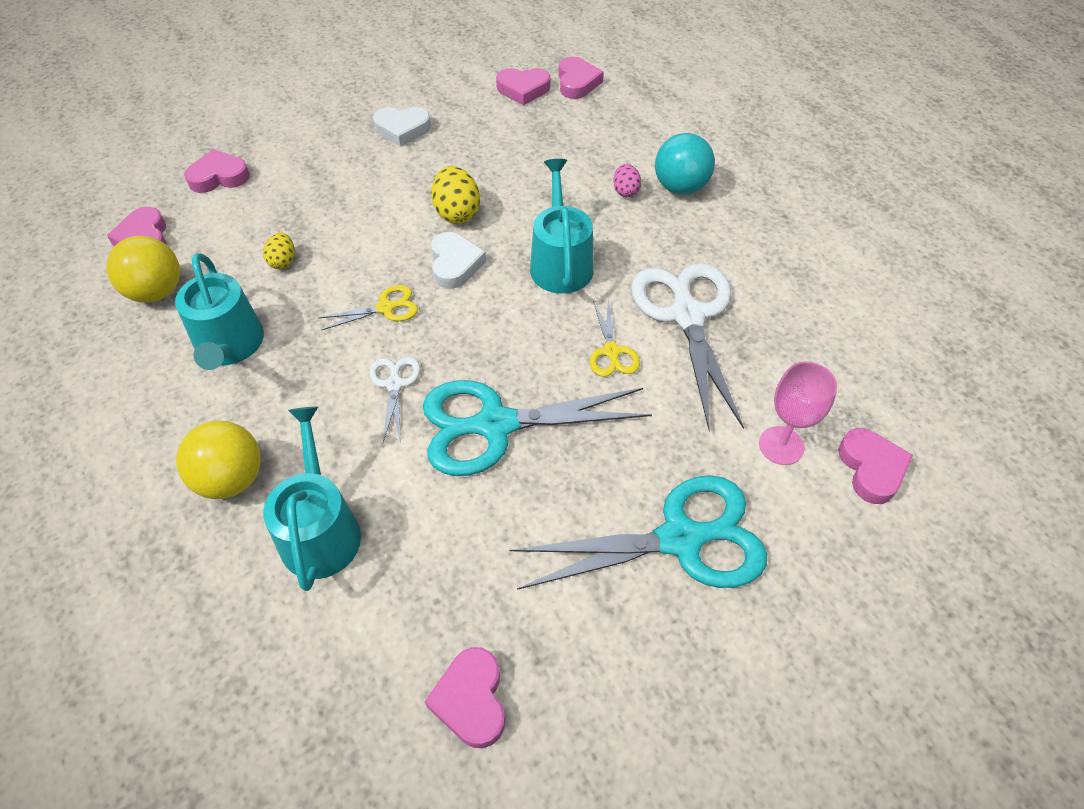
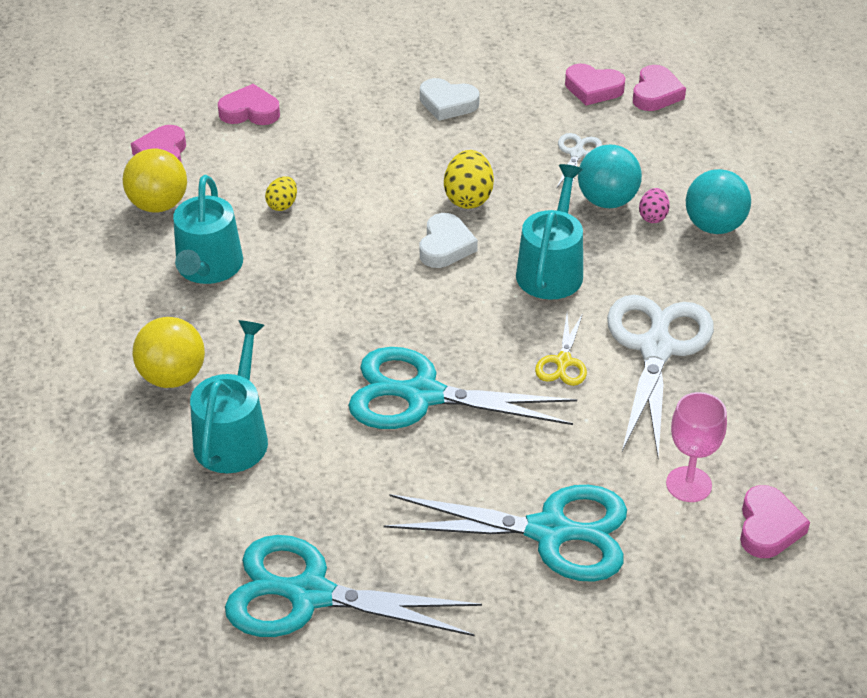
camera: 20 degrees right, 10 degrees down
yellow scissors [319,285,418,330] -> none
white scissors [369,357,421,444] -> white scissors moved to [556,133,602,189]
pink heart [425,647,505,748] -> turquoise scissors [225,535,482,637]
none -> turquoise ball [578,145,642,208]

